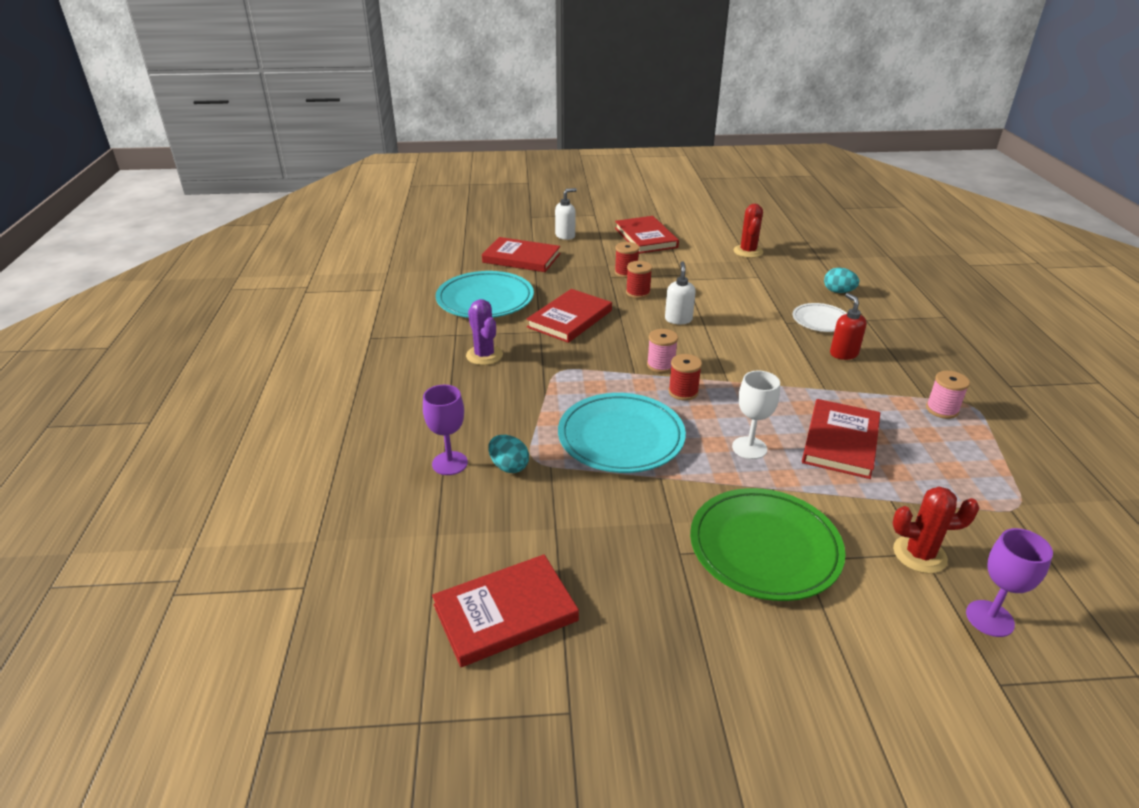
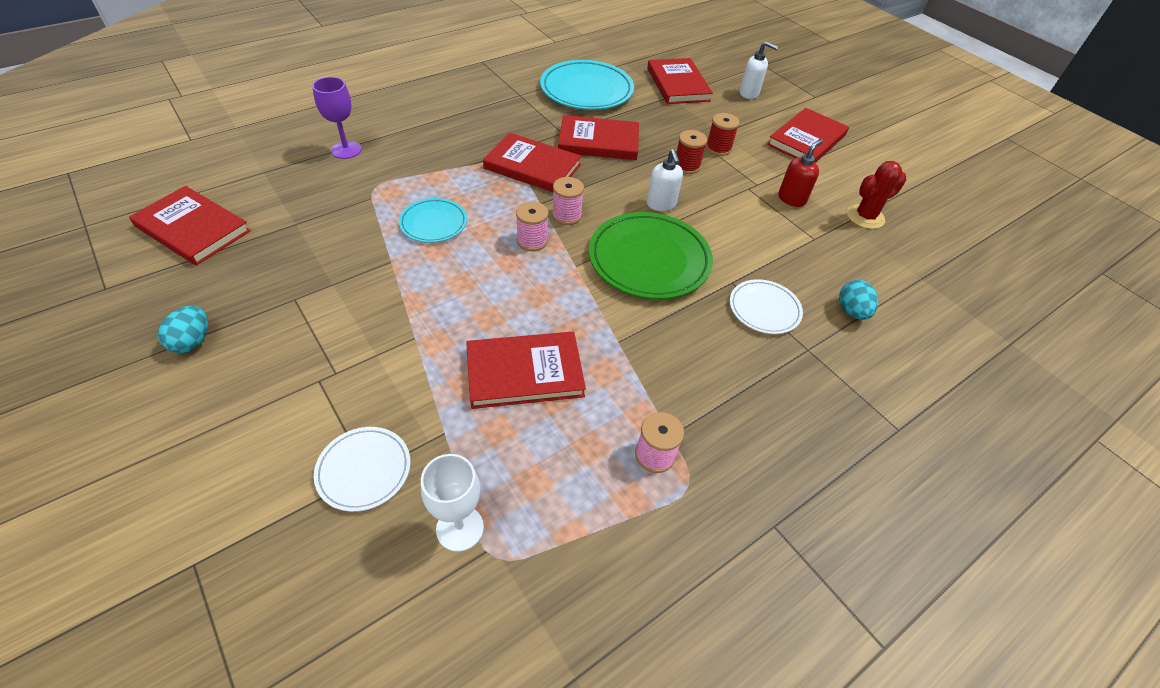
camera: 55 degrees right, 15 degrees up
purple cactus [466,299,503,365] -> none
turquoise egg [488,435,529,473] -> turquoise egg moved to [158,306,208,353]
turquoise plate [558,393,686,473] -> turquoise plate [399,198,467,243], size x0.56
white soap dispenser [665,261,696,324] -> white soap dispenser turned 105 degrees clockwise [647,149,683,211]
red spool [669,354,702,401] -> pink spool [516,201,549,252]
green plate [690,488,845,601] -> green plate moved to [589,212,713,299]
white goblet [732,371,780,459] -> white goblet moved to [421,454,484,552]
red soap dispenser [830,293,867,360] -> red soap dispenser moved to [778,139,823,207]
red cactus [893,486,979,574] -> white plate [314,427,411,512]
purple goblet [966,528,1053,637] -> none
none -> red book [483,133,581,192]

